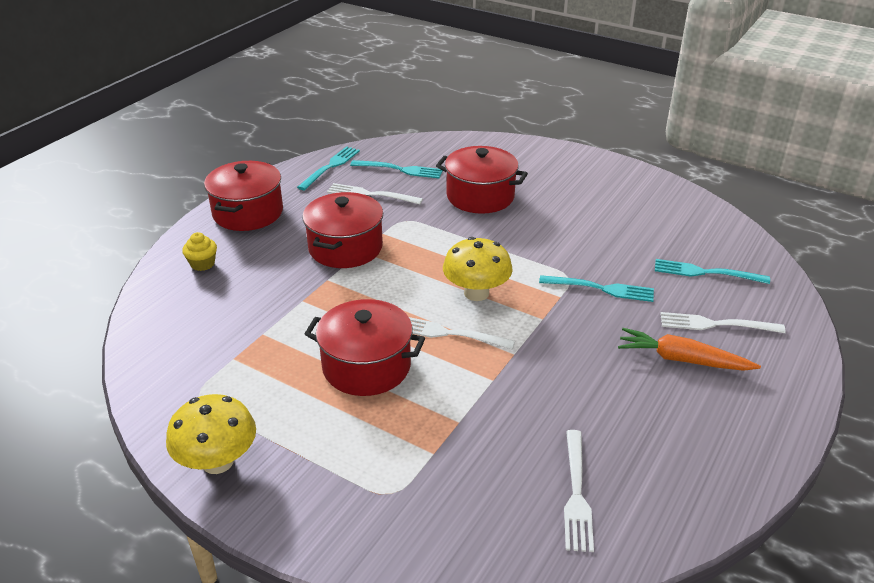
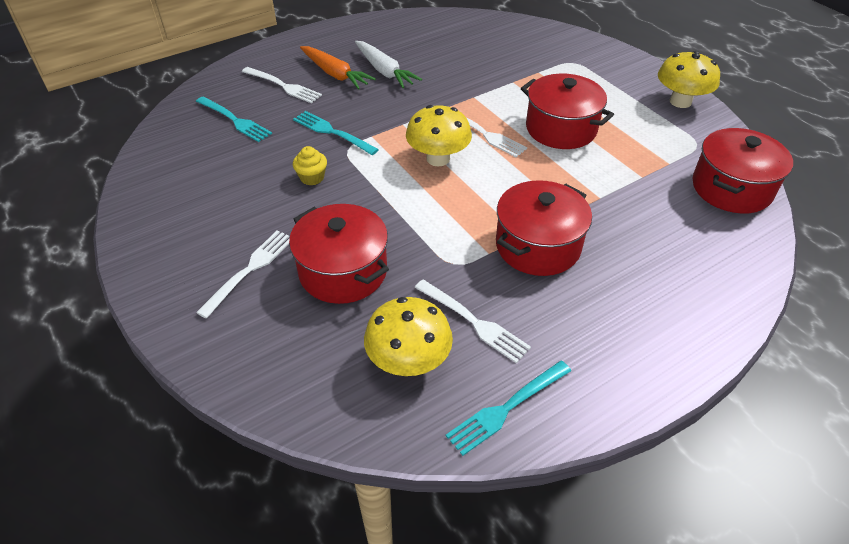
camera: 155 degrees left, 10 degrees up
yellow cupcake [182,232,217,271] -> yellow cupcake moved to [293,146,327,185]
red pot [204,161,283,231] -> red pot moved to [692,128,793,214]
turquoise fork [350,160,442,178] -> yellow mushroom [364,297,453,376]
white fork [564,430,594,552] -> white fork moved to [196,230,290,319]
none -> white carrot [355,41,422,88]

